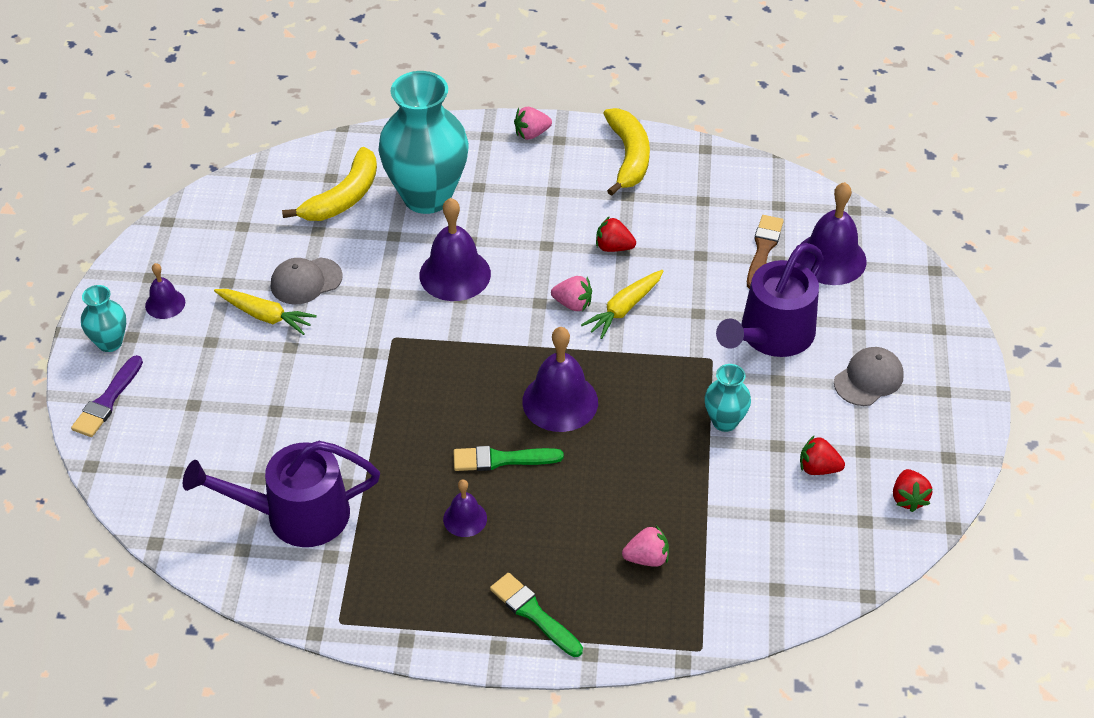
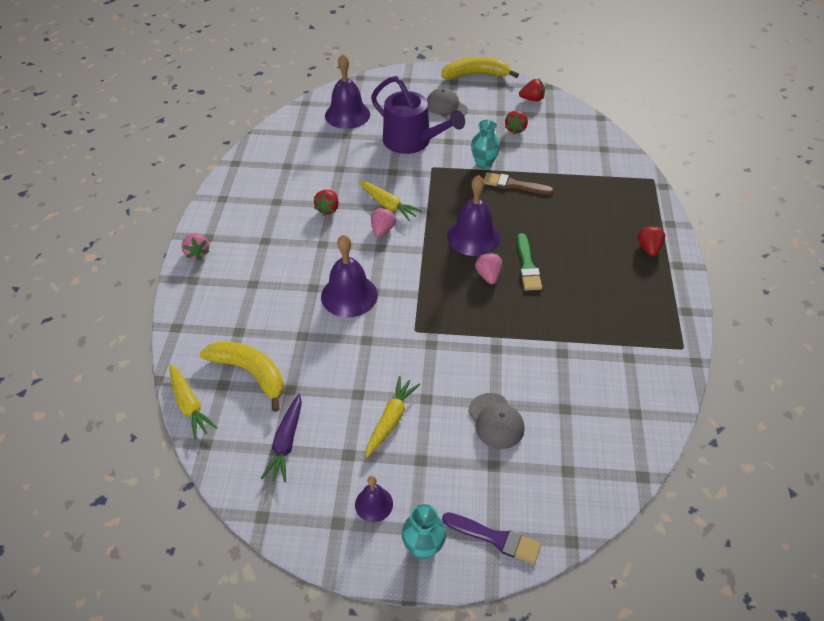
camera: 90 degrees left, 0 degrees up
purple watering can [183,441,380,547] -> none
grey cap [271,257,343,304] -> grey cap moved to [468,393,525,449]
turquoise vase [378,71,469,214] -> none
purple bell [443,480,487,537] -> none
green brush [490,573,583,657] -> red strawberry [638,225,665,257]
yellow banana [603,108,650,196] -> yellow banana moved to [441,57,519,80]
pink strawberry [622,525,669,567] -> pink strawberry moved to [475,252,502,284]
brown brush [747,215,784,289] -> brown brush moved to [484,172,554,195]
none -> yellow carrot [169,364,218,439]
none -> purple carrot [261,394,302,482]

